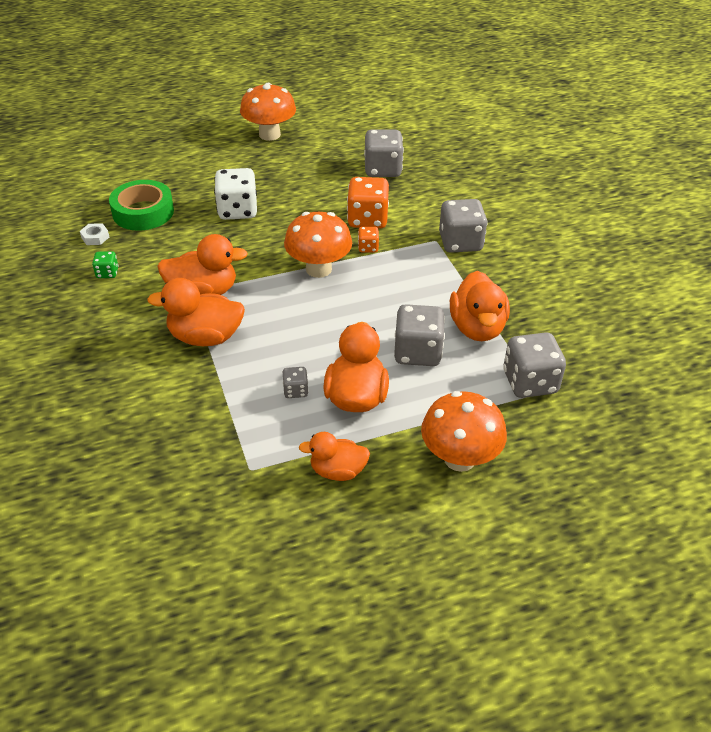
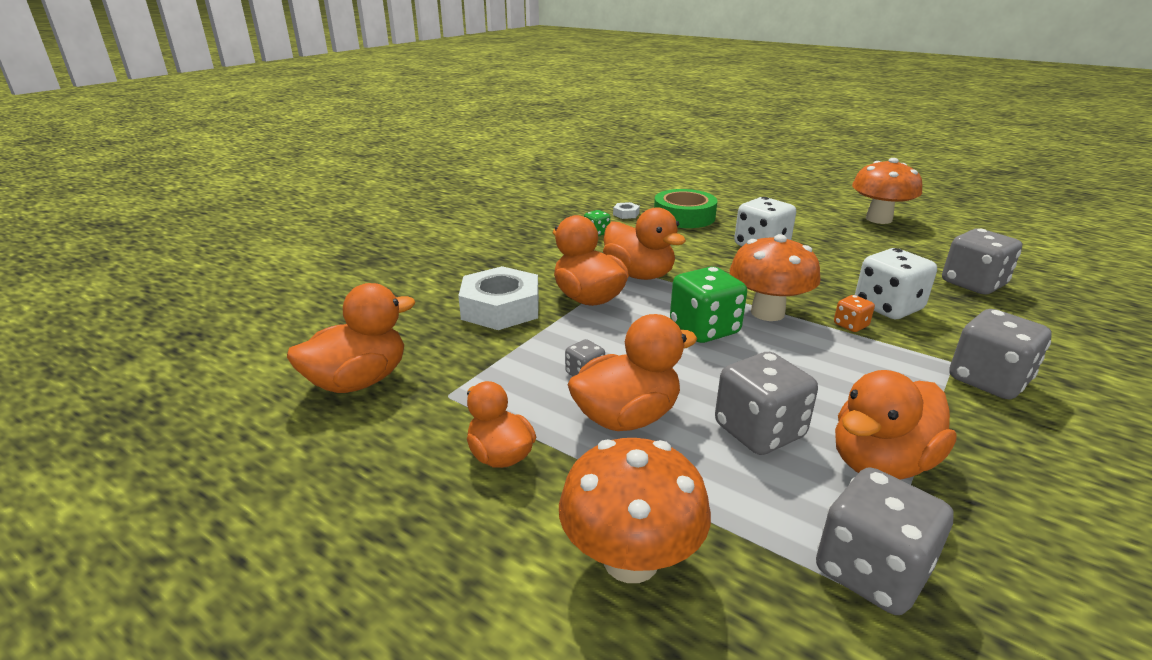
camera: 55 degrees right, 15 degrees down
orange dice [347,177,389,229] -> white dice [855,248,937,319]
none -> orange duck [287,283,415,393]
none -> white nut [458,266,539,330]
none -> green dice [670,267,747,343]

